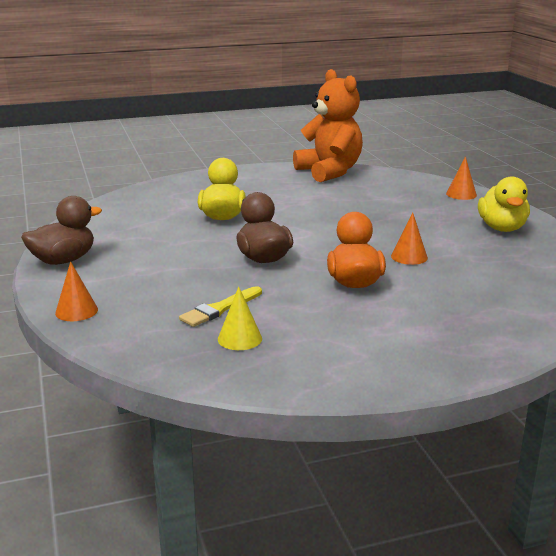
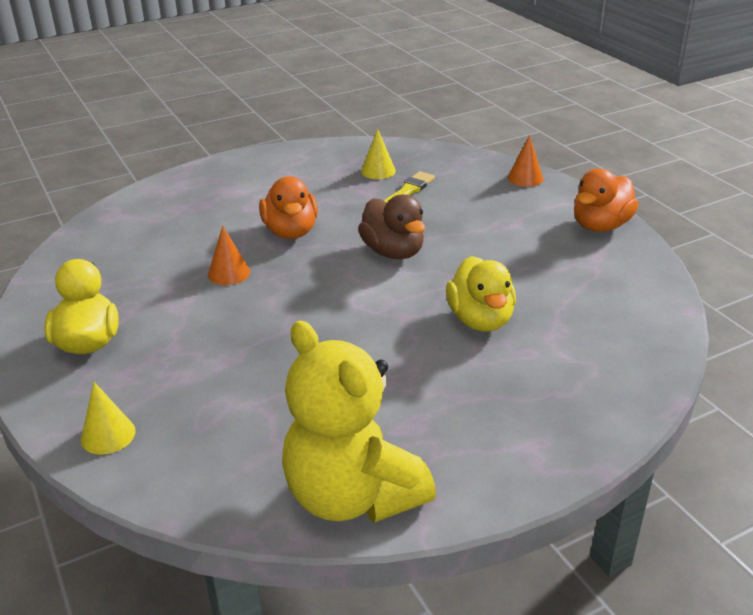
camera: 170 degrees right, 10 degrees up
brown duck [21,196,102,265] -> orange duck [574,168,639,232]
orange teddy bear [293,69,363,182] -> yellow teddy bear [282,321,436,523]
orange cone [446,156,477,200] -> yellow cone [81,382,136,455]

